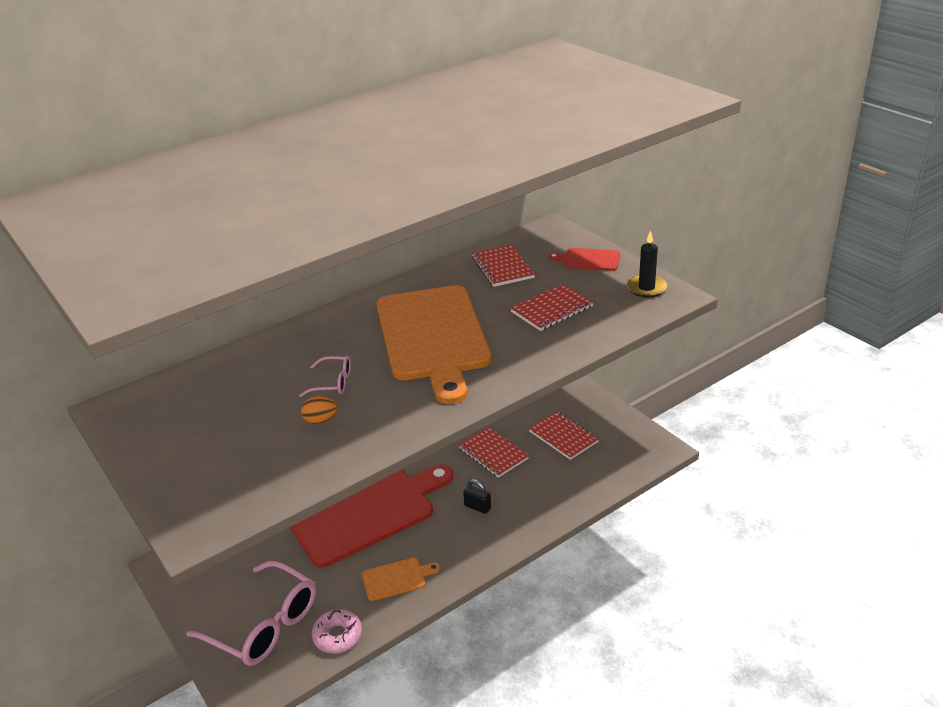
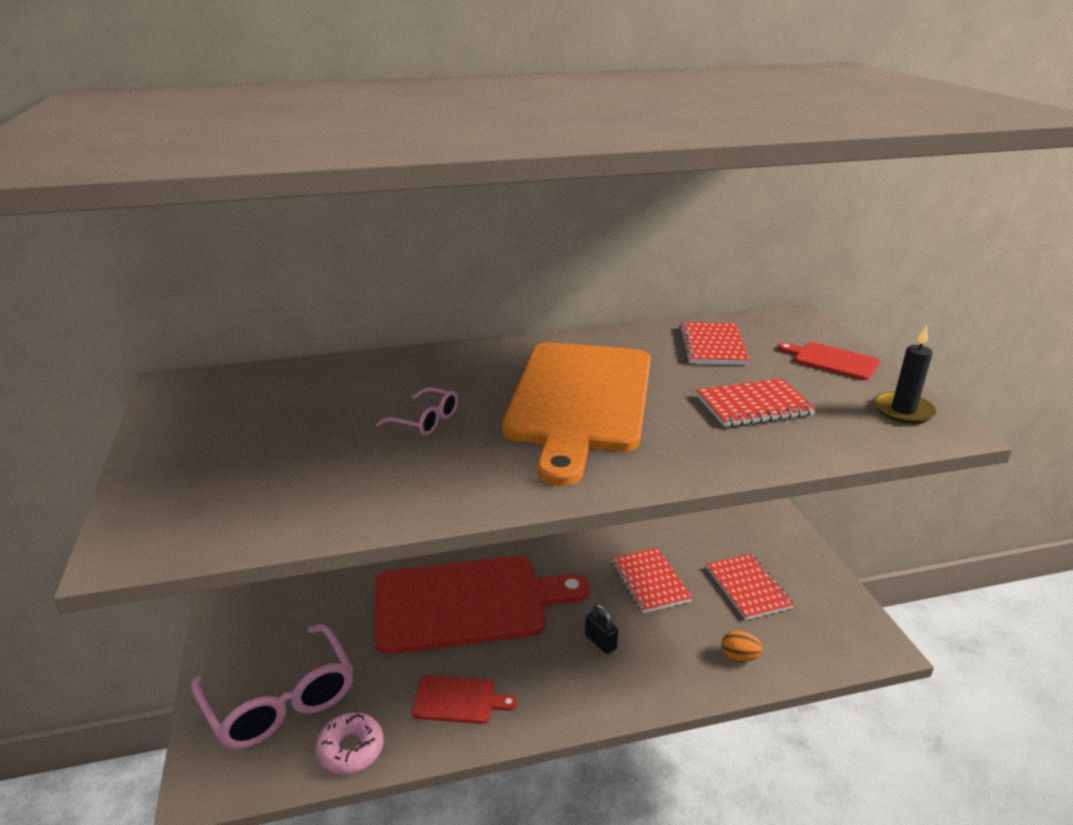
camera: 20 degrees right, 5 degrees down
orange egg [301,396,338,424] -> orange egg moved to [721,630,763,662]
orange cutting board [362,558,440,601] -> red cutting board [412,675,517,724]

